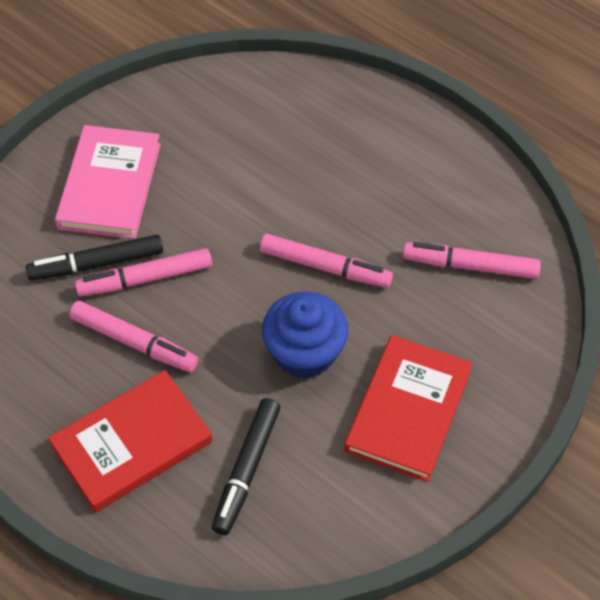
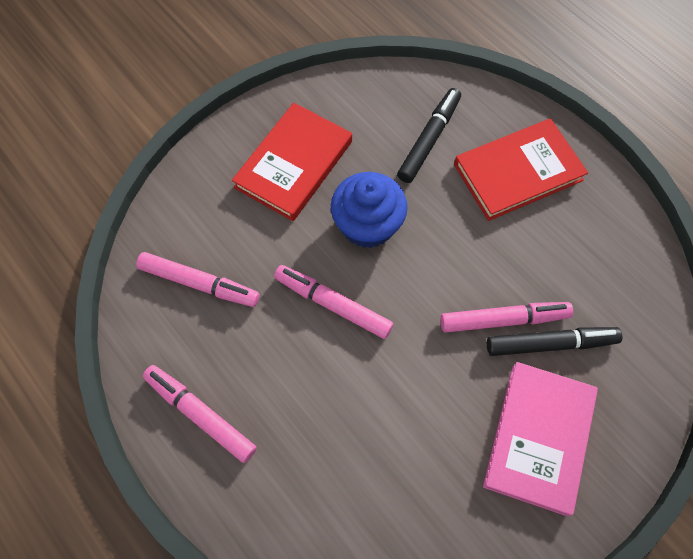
camera: 170 degrees left, 10 degrees up
pink marker [69,301,198,372] -> pink marker moved to [143,365,257,463]

